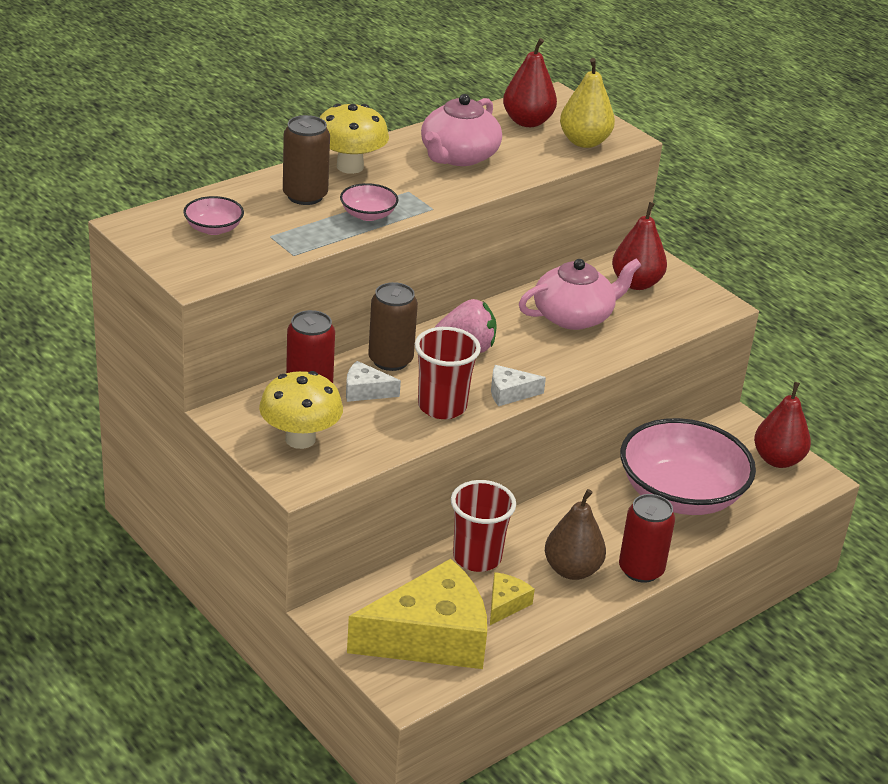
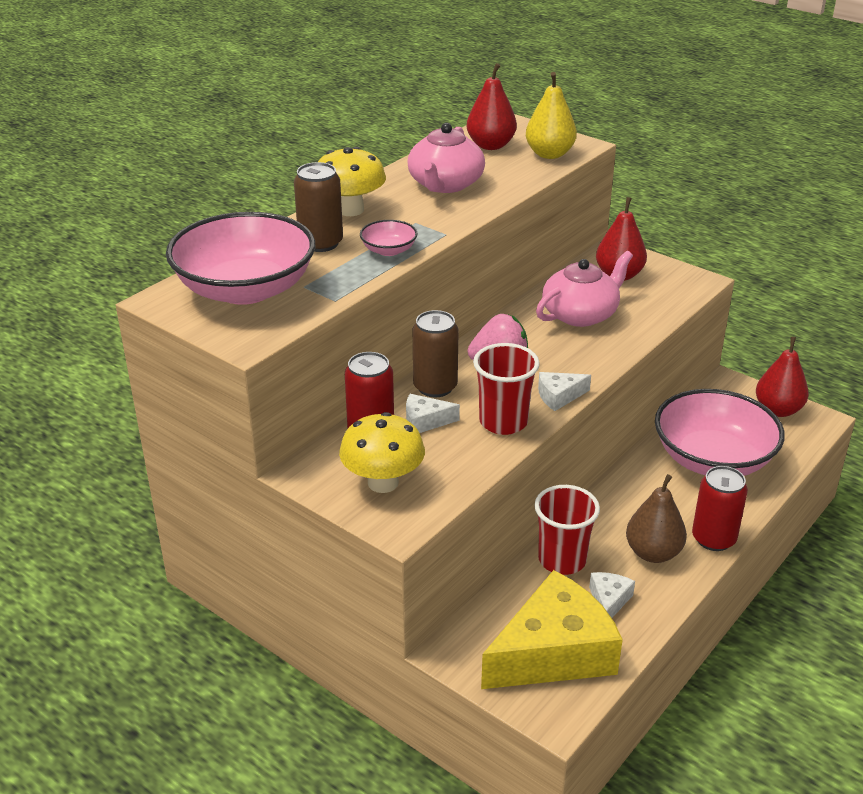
camera: 10 degrees left, 0 degrees up
pink bowl [183,196,244,235] -> pink bowl [166,212,315,305], size x2.39
yellow cheese [490,572,535,625] -> white cheese [589,572,635,618]

